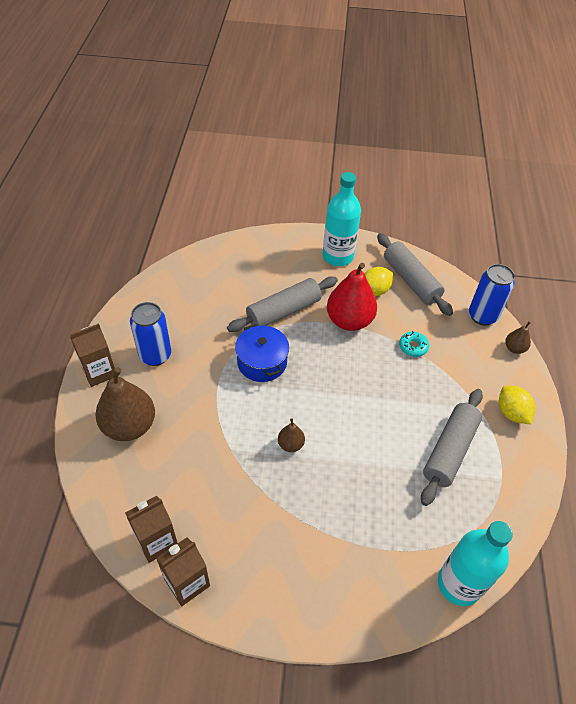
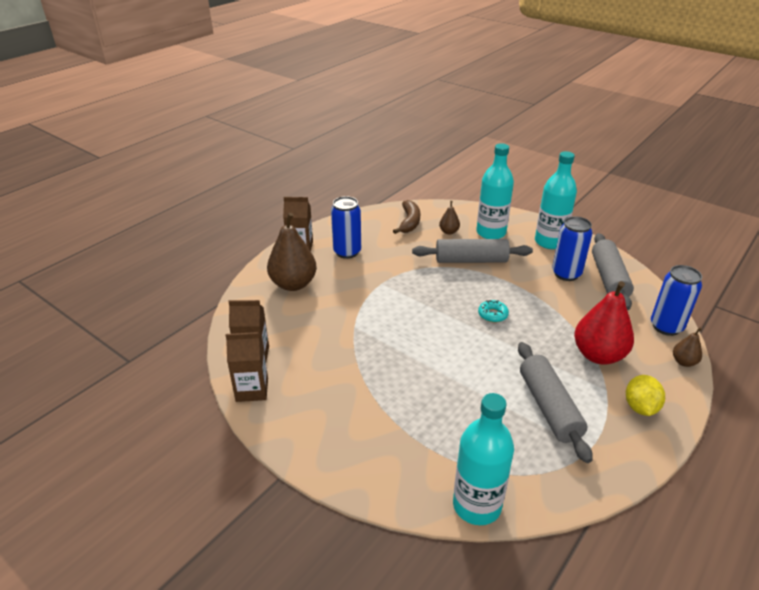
camera: 35 degrees right, 15 degrees down
blue pot [235,324,289,382] -> none
brown pear [278,418,305,452] -> brown pear moved to [439,201,460,235]
red pear [327,263,377,331] -> red pear moved to [574,281,634,365]
yellow lemon [364,267,393,296] -> blue can [552,216,592,281]
turquoise donut [399,331,429,357] -> turquoise donut moved to [478,300,509,323]
grey rolling pin [421,389,483,506] -> grey rolling pin turned 75 degrees counterclockwise [518,342,593,463]
none -> brown banana [393,200,420,234]
none -> turquoise bottle [476,143,514,239]

